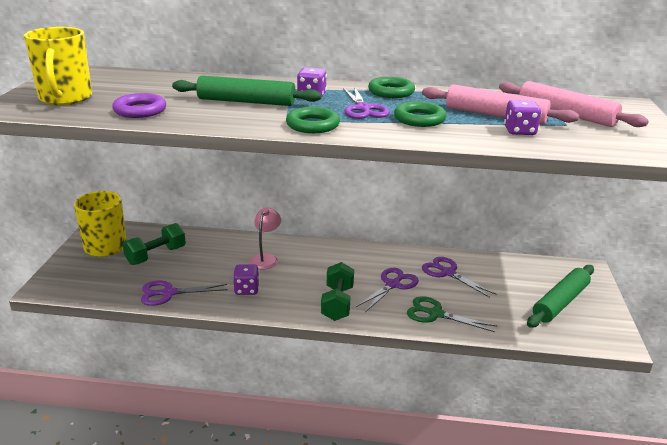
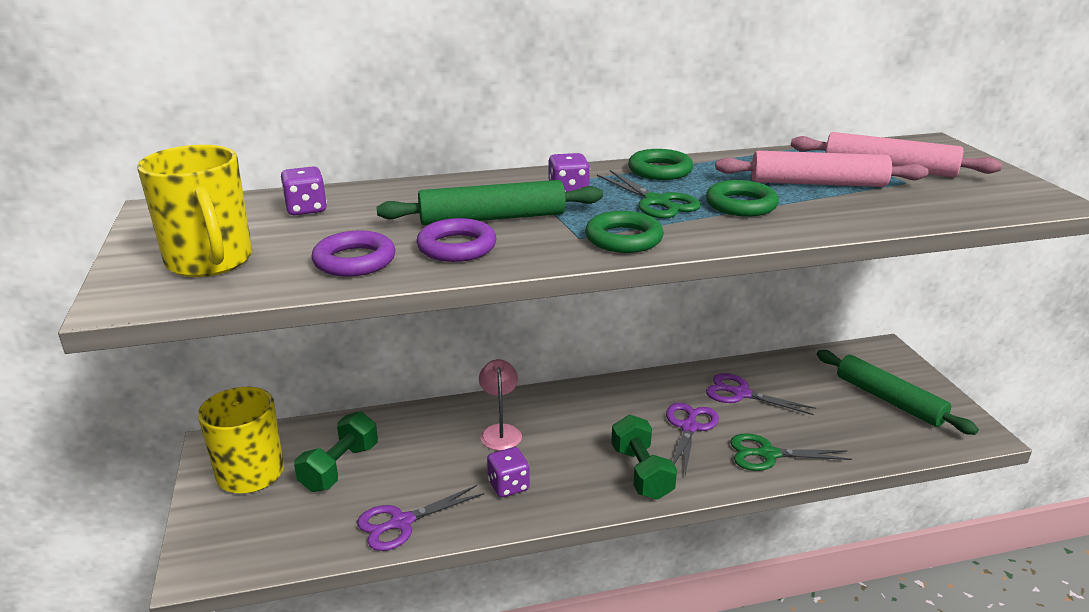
camera: 20 degrees left, 0 degrees up
purple scissors [343,86,390,119] -> green scissors [597,170,701,219]
purple dice [504,100,541,135] -> purple dice moved to [281,167,327,215]
green rolling pin [527,265,594,328] -> green rolling pin turned 60 degrees counterclockwise [817,350,979,435]
none -> purple ring [416,218,496,262]

